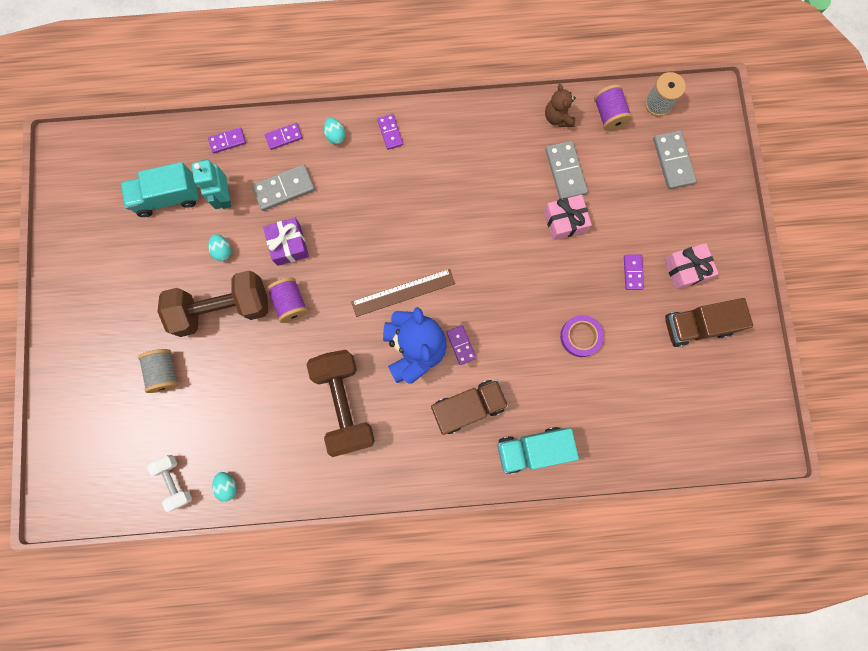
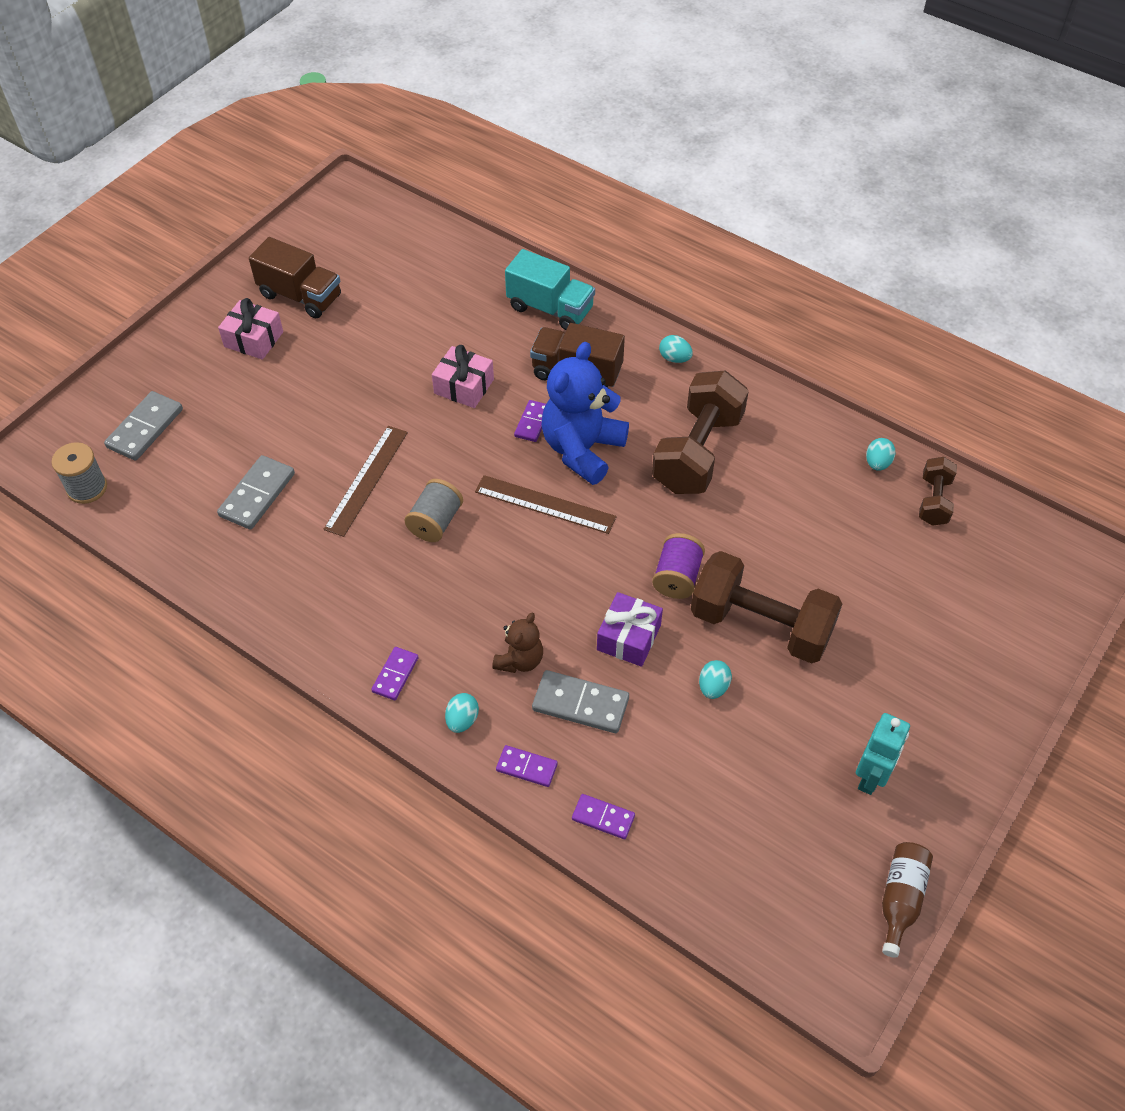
camera: 140 degrees left, 25 degrees down
turquoise truck [121,162,199,217] -> none
grey spool [138,349,178,393] -> grey spool moved to [404,479,463,542]
white dumbbell [147,455,192,512] -> brown dumbbell [919,457,957,526]
turquoise robot [192,159,231,209] -> turquoise robot moved to [856,713,910,795]
pink gift [544,195,592,240] -> pink gift moved to [432,345,494,408]
brown teddy bear [545,84,576,127] -> brown teddy bear moved to [492,613,543,673]
purple tape [560,315,604,357] -> none
purple spool [594,84,632,131] -> none
purple domino [624,254,644,290] -> none
none -> brown ruler [324,426,408,537]
none -> turquoise egg [659,335,693,363]
none -> brown bottle [882,842,933,958]

